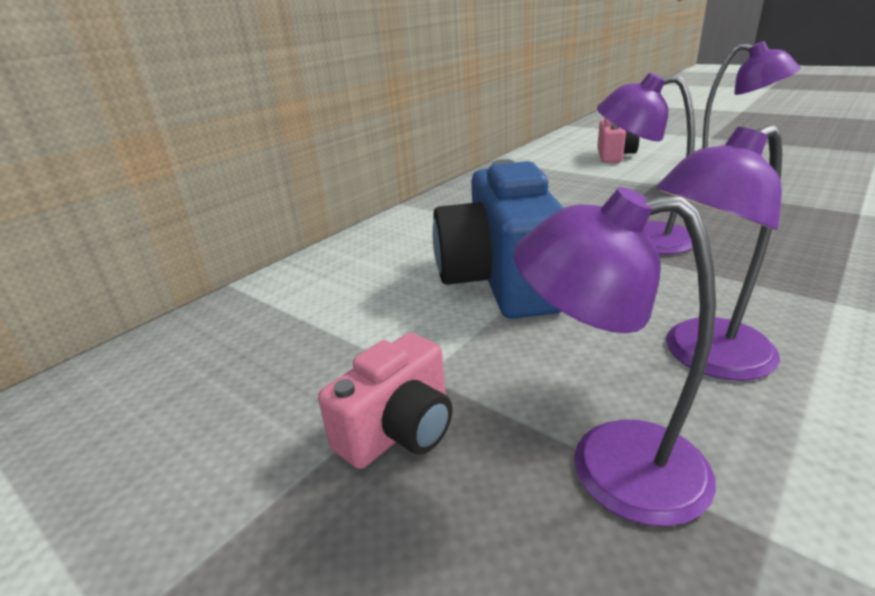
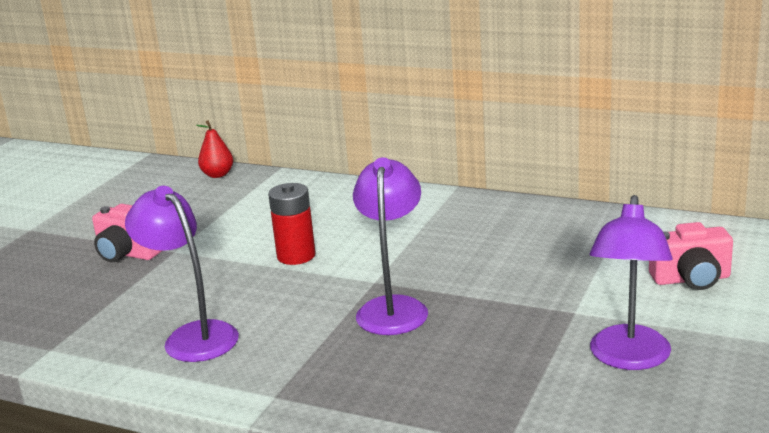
camera: 75 degrees right, 5 degrees down
blue camera [432,159,564,319] -> red battery [268,183,316,265]
purple lamp [514,187,716,527] -> none
none -> red pear [196,121,233,178]

